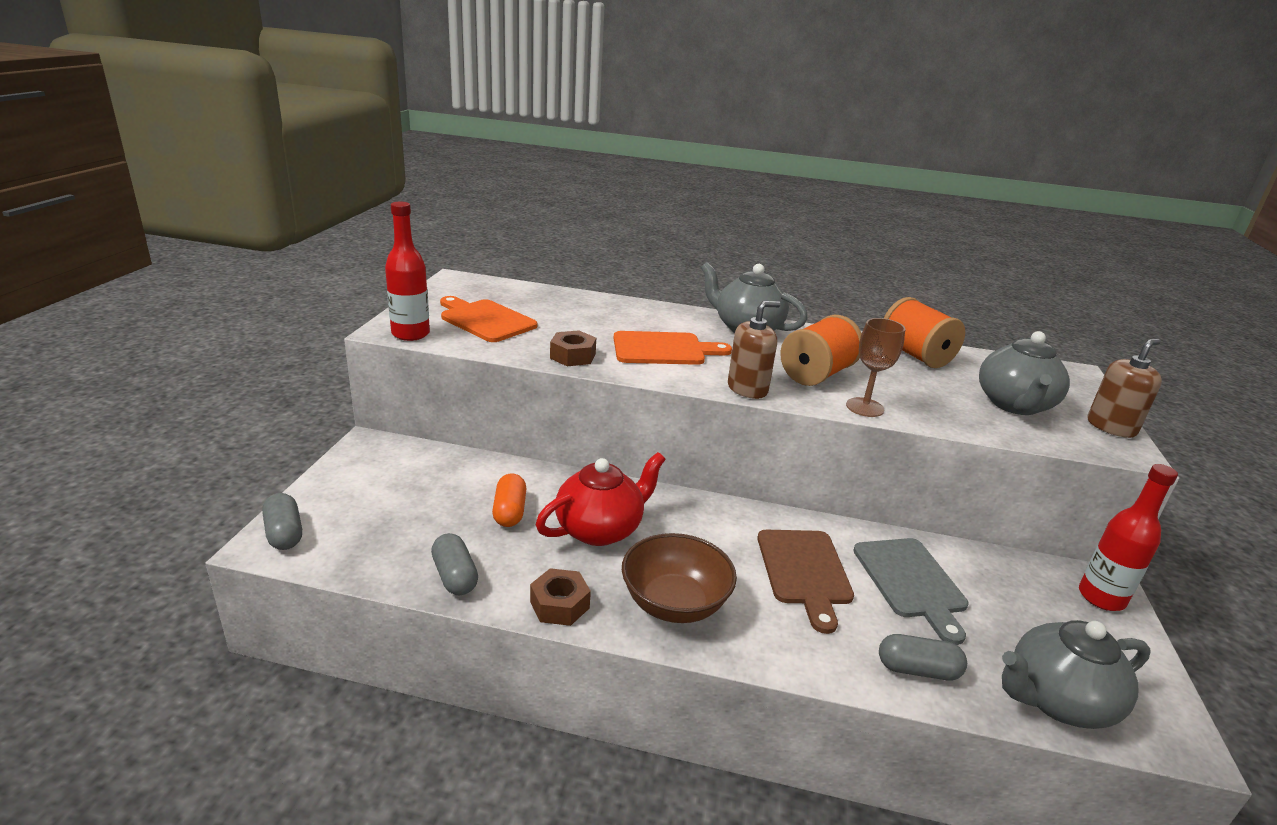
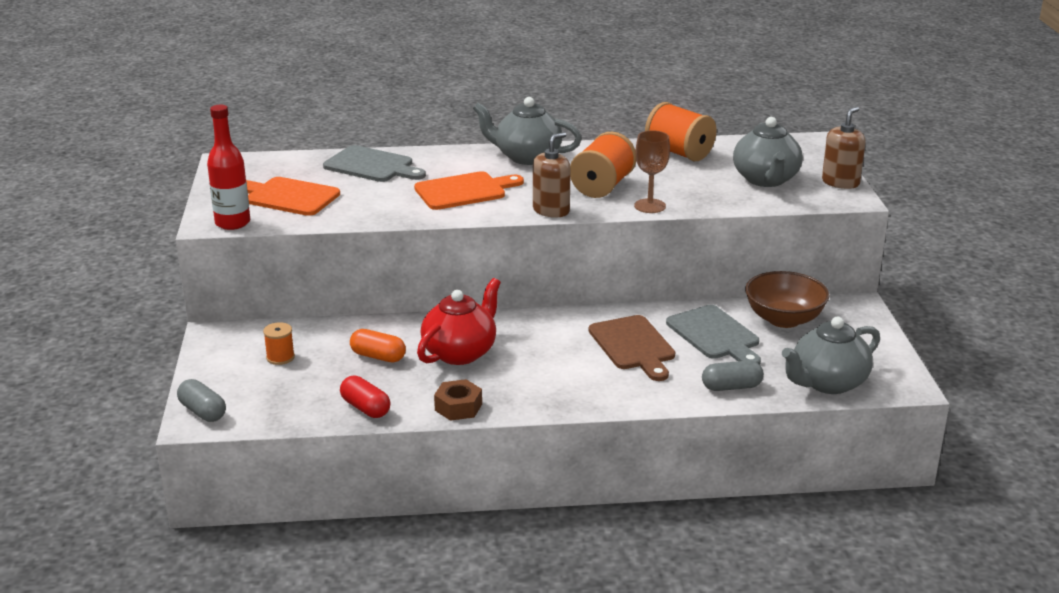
camera: 15 degrees left, 0 degrees up
grey capsule [431,533,478,595] -> red capsule [340,376,391,418]
orange capsule [492,473,526,527] -> orange capsule turned 45 degrees counterclockwise [350,329,406,362]
brown nut [550,330,596,366] -> none
brown bowl [622,533,737,623] -> brown bowl moved to [745,271,829,328]
red bottle [1079,464,1178,611] -> none
none -> orange spool [263,322,295,365]
none -> grey cutting board [323,145,426,182]

